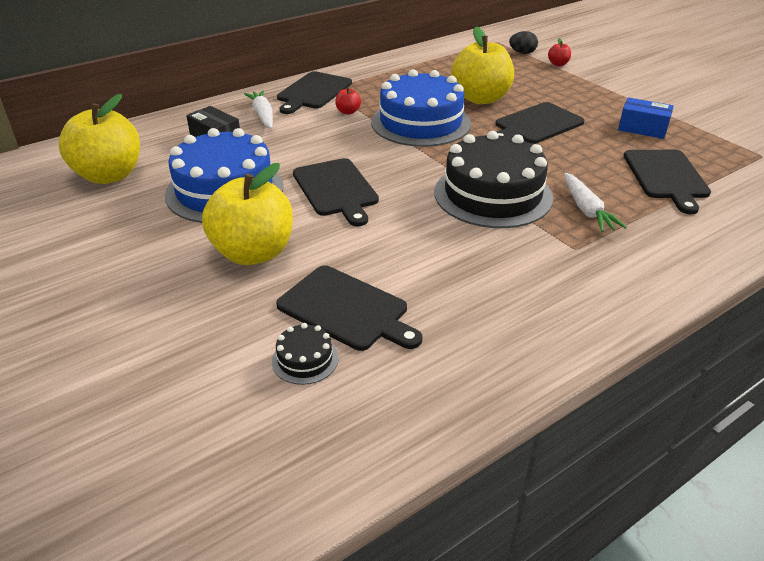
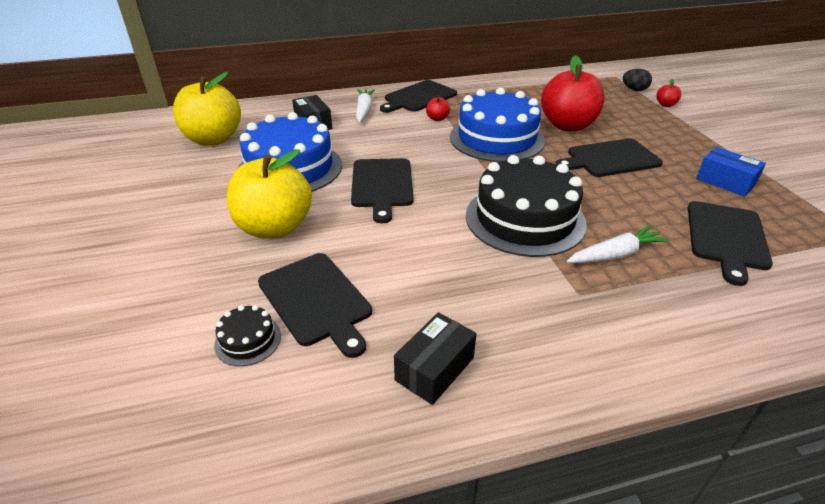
camera: 20 degrees right, 0 degrees up
yellow apple [451,27,514,104] -> red apple [541,55,605,131]
white carrot [564,173,627,232] -> white carrot turned 120 degrees counterclockwise [567,225,670,263]
none -> black box [394,312,476,405]

